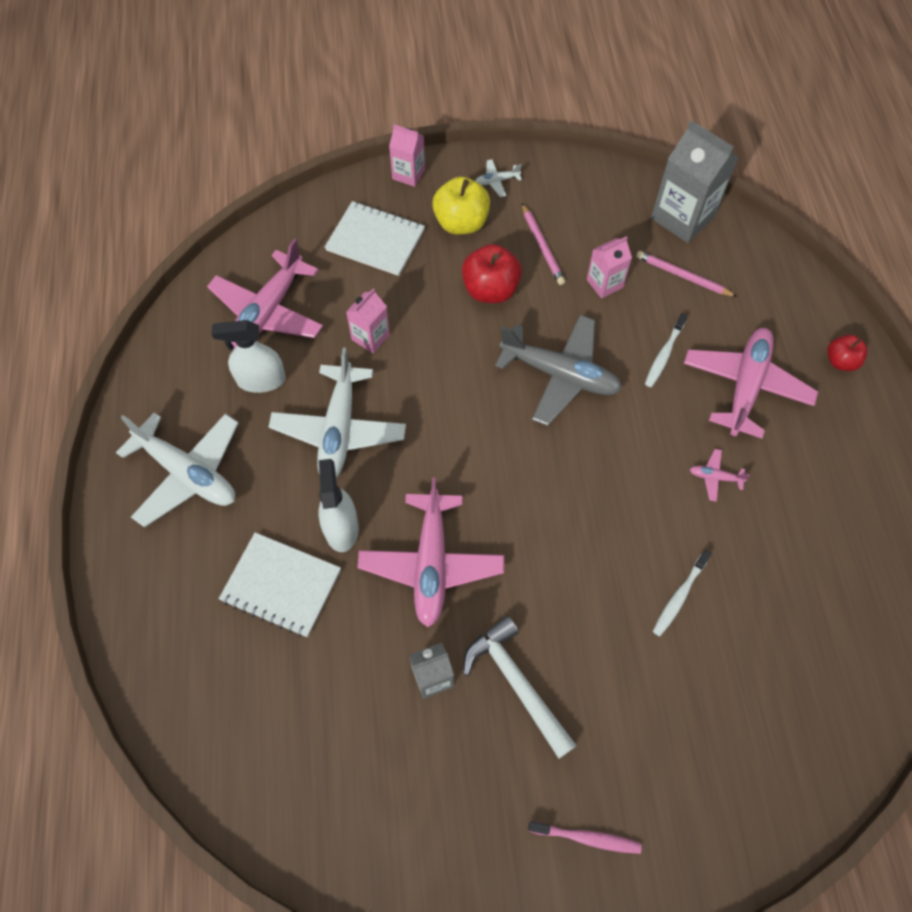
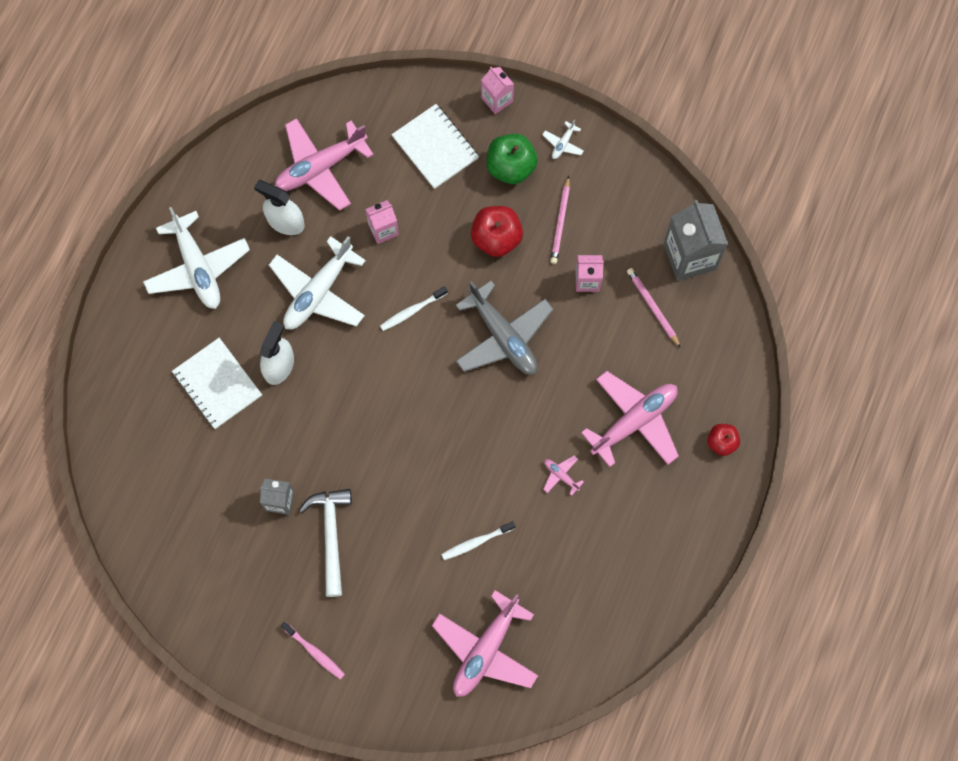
camera: 30 degrees right, 10 degrees up
pink plane [357,477,504,627] -> pink plane moved to [432,590,538,697]
yellow apple [432,177,490,234] -> green apple [487,134,538,184]
white plane [475,159,522,197] -> white plane turned 75 degrees counterclockwise [542,119,584,159]
white toothbrush [645,313,688,387] -> white toothbrush moved to [380,286,448,331]

